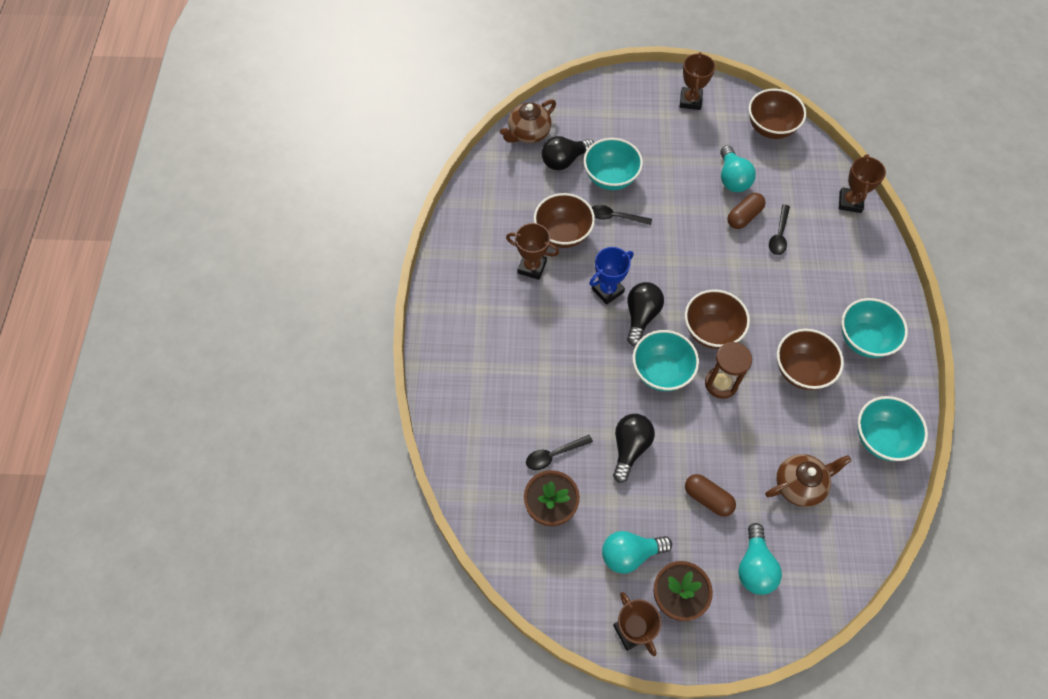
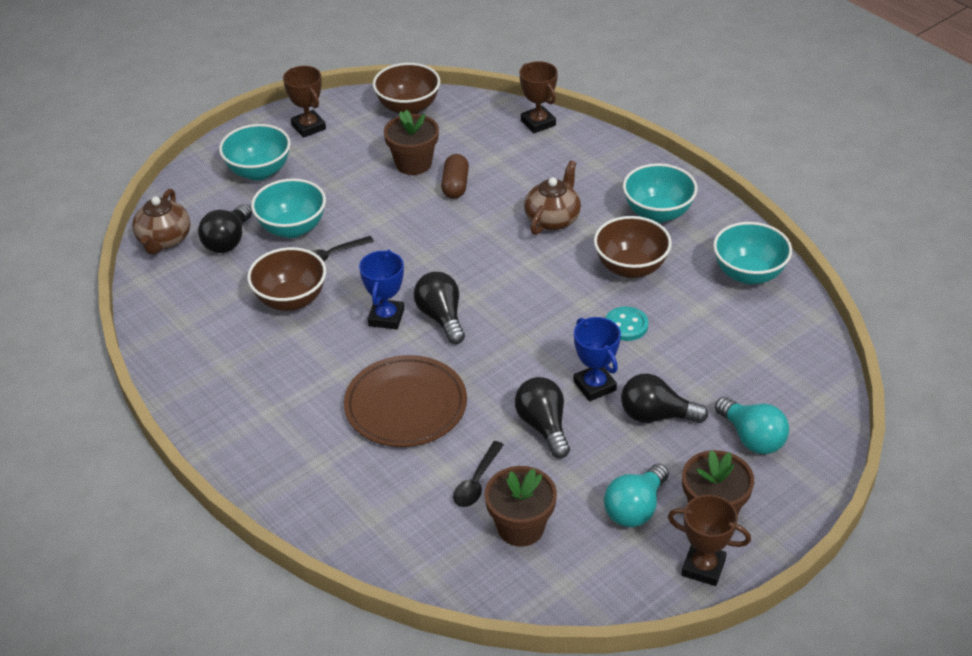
camera: 40 degrees left, 20 degrees down
brown trophy [506,223,559,280] -> none
turquoise bowl [633,330,699,391] -> turquoise bowl moved to [219,124,291,180]
brown bowl [685,289,750,349] -> none
brown capsule [685,474,736,517] -> black light bulb [621,374,708,423]
brown hourglass [705,342,752,399] -> none
turquoise light bulb [720,145,756,192] -> brown flower pot [384,110,439,175]
brown teapot [765,454,852,507] -> brown teapot moved to [524,160,581,235]
black spoon [769,204,790,255] -> none
none -> brown plate [344,355,467,447]
none -> blue trophy [573,317,621,401]
none -> turquoise button [606,306,648,341]

